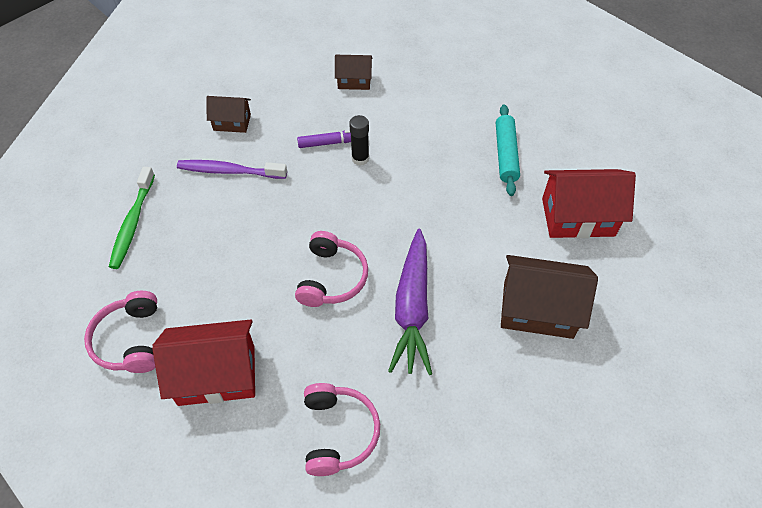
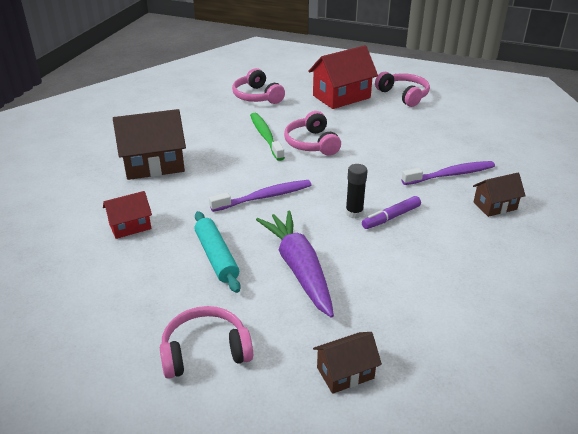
camera: 155 degrees right, 20 degrees down
green toothbrush [109,167,155,269] -> green toothbrush moved to [250,113,285,161]
brown house [335,55,373,90] -> brown house moved to [313,332,382,394]
purple carrot [388,228,432,375] -> purple carrot moved to [256,211,334,318]
red house [542,169,636,238] -> red house [103,191,152,239], size x0.56
none -> pink headphones [160,306,253,379]
none -> purple toothbrush [209,180,312,212]

